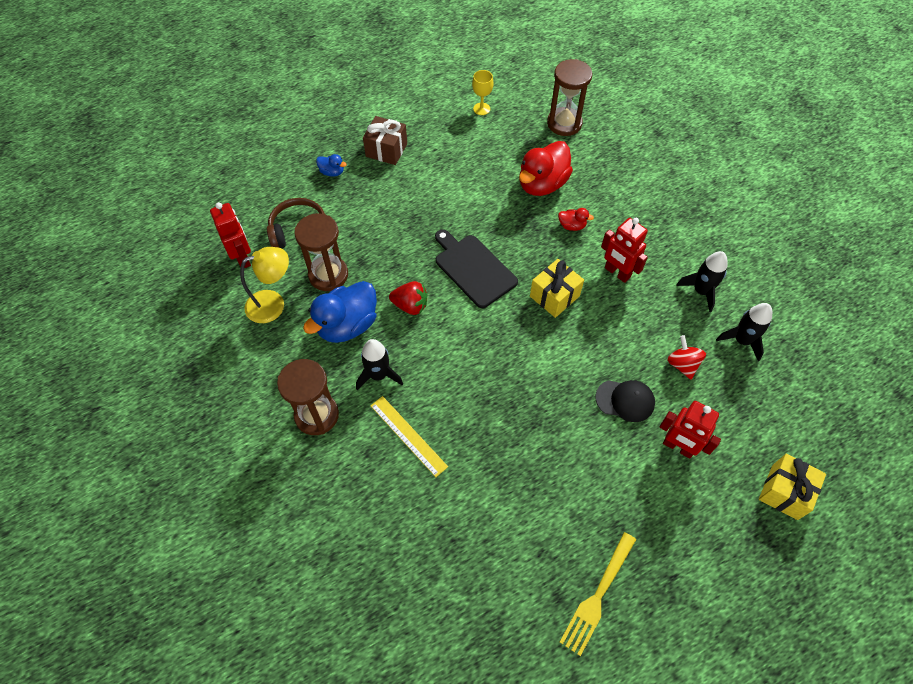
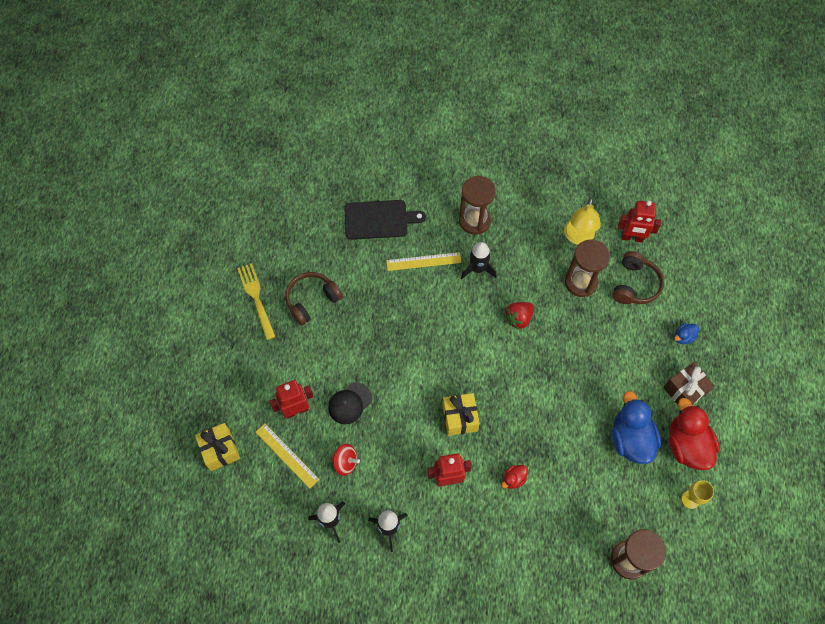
camera: 125 degrees right, 5 degrees up
blue duck [303,281,377,343] -> blue duck moved to [612,391,661,464]
black cutting board [435,229,518,308] -> black cutting board moved to [344,200,426,240]
red duck [519,141,573,196] -> red duck moved to [669,398,720,470]
none -> yellow ruler [256,423,319,488]
none -> brown headphones [285,272,343,326]

